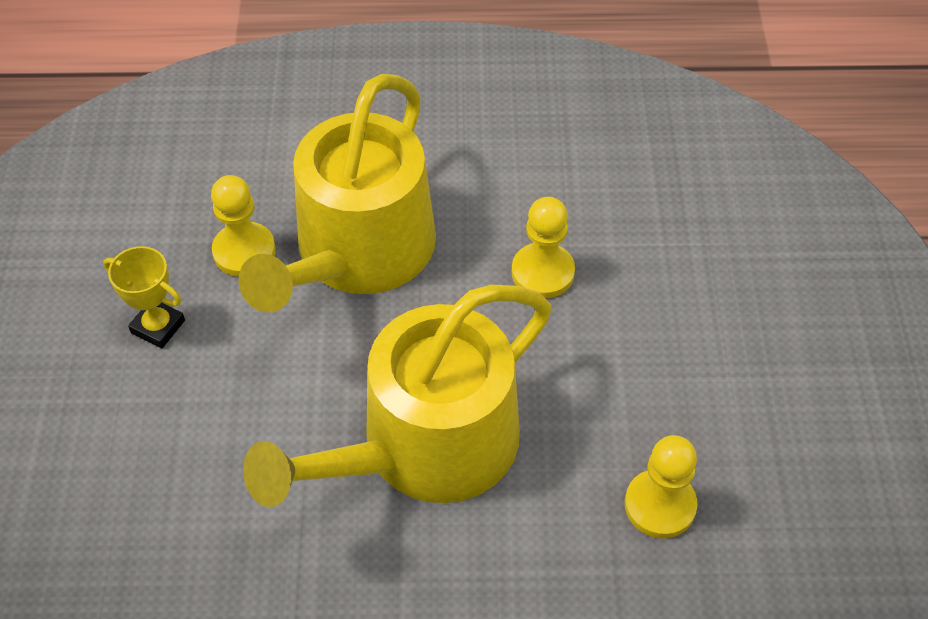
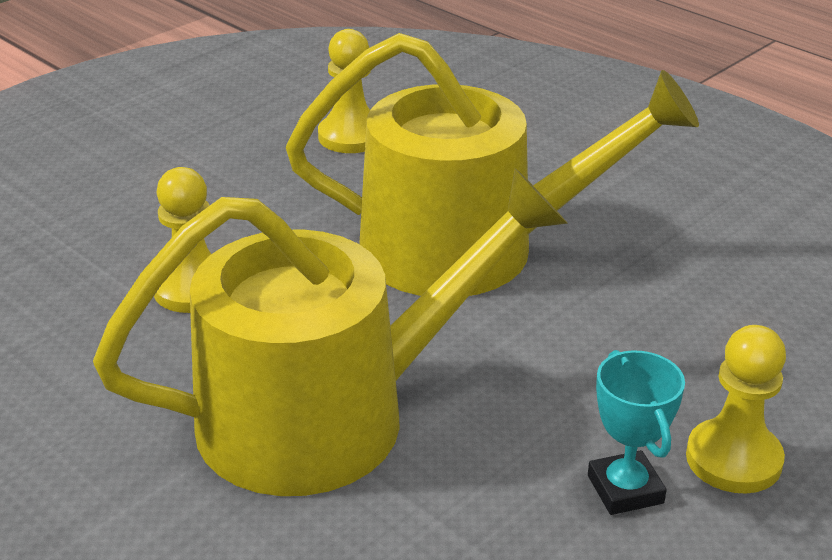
camera: 135 degrees left, 20 degrees down
yellow trophy [103,246,185,348] -> turquoise trophy [588,350,685,515]
yellow pawn [211,175,276,277] -> yellow pawn moved to [686,325,786,494]

